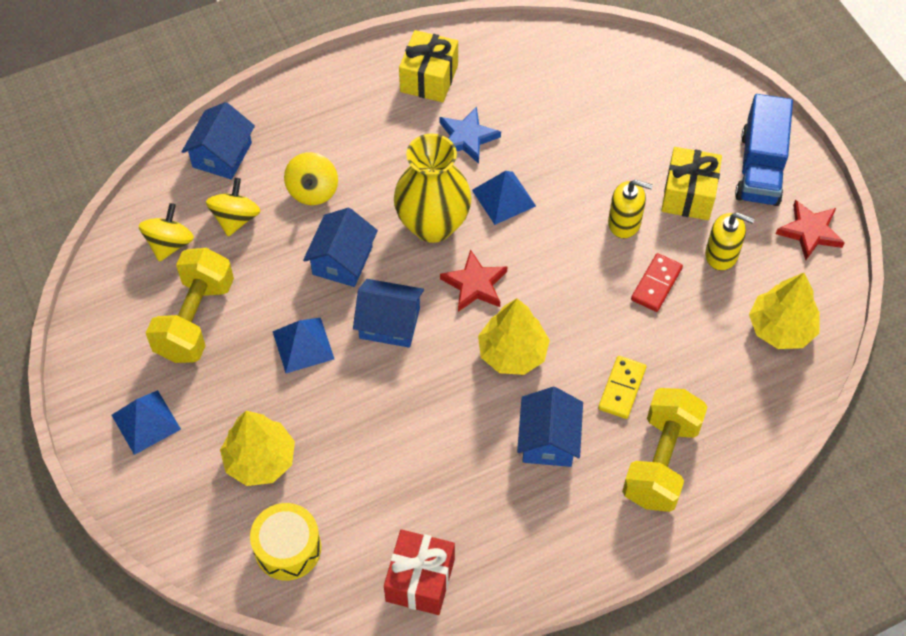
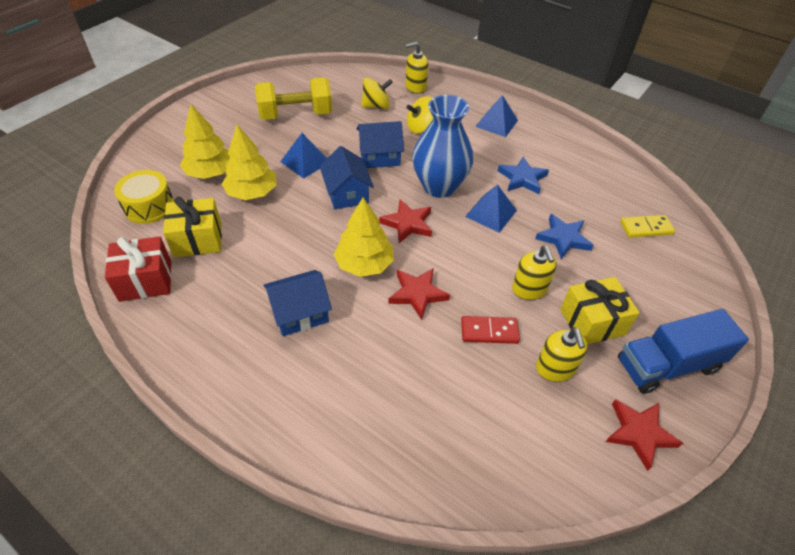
camera: 60 degrees right, 10 degrees down
blue pyramid [112,390,181,455] -> blue pyramid moved to [475,95,518,137]
yellow spinning top [138,203,194,262] -> none
blue house [182,102,255,179] -> yellow soap dispenser [405,42,428,94]
yellow vase [394,133,472,243] -> blue vase [412,95,473,198]
yellow gift [399,30,458,102] -> yellow gift moved to [163,197,222,257]
yellow domino [598,356,646,419] -> yellow domino moved to [620,215,675,238]
yellow dumbbell [622,388,707,512] -> none
yellow tree [749,273,820,349] -> yellow tree moved to [222,125,277,200]
none -> red star [388,268,450,320]
none -> blue star [535,214,594,259]

